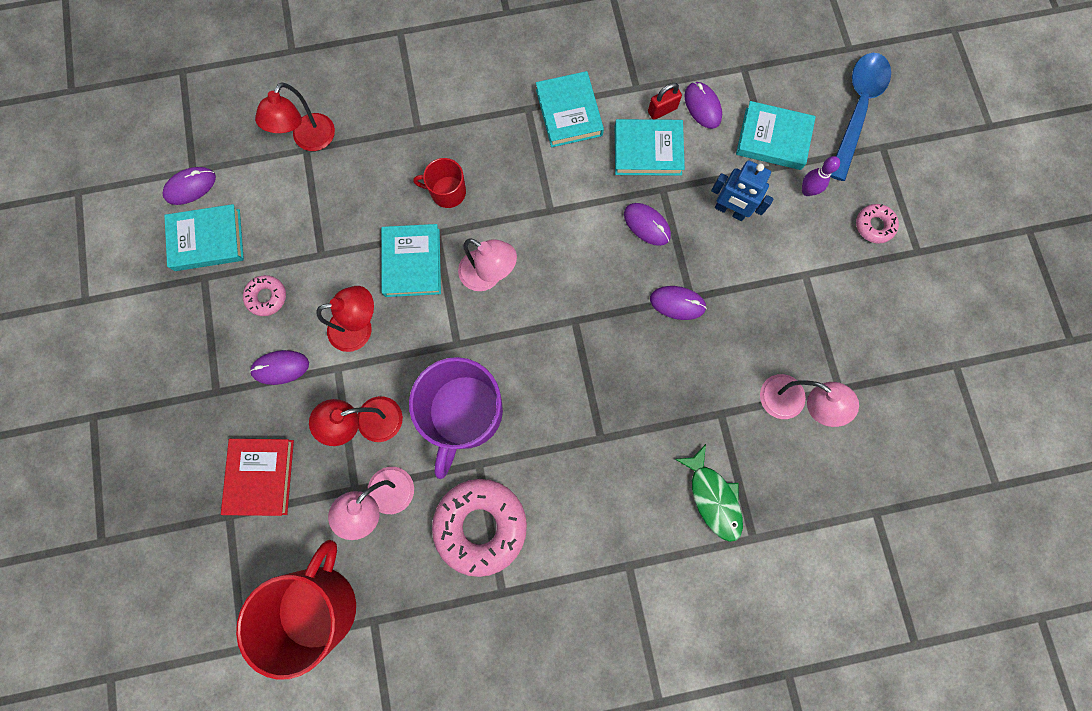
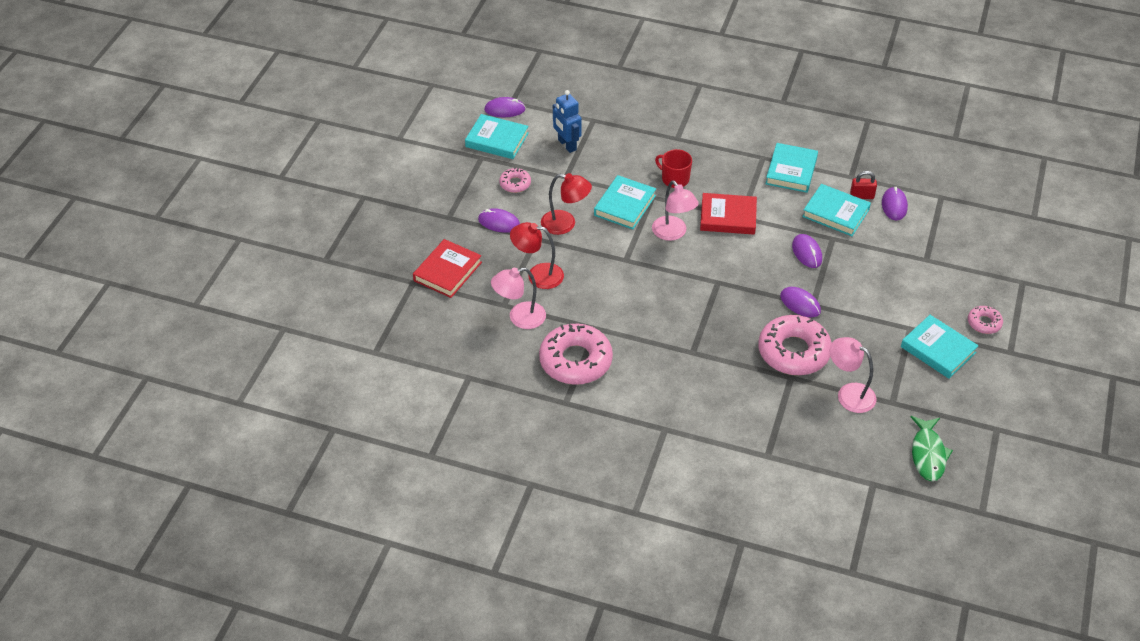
camera: 30 degrees right, 30 degrees down
red mug [236,540,356,680] -> none
red lamp [255,83,335,151] -> none
purple mug [409,357,503,479] -> none
green fish [675,444,743,542] -> green fish moved to [911,416,953,481]
blue robot [711,160,774,221] -> blue robot moved to [553,90,582,153]
turquoise book [736,101,816,170] -> turquoise book moved to [901,315,979,378]
pink lamp [760,374,859,427] -> pink lamp turned 150 degrees clockwise [830,337,877,413]
purple bowling pin [802,156,840,196] -> none
blue spoon [830,53,891,181] -> none
none -> red book [700,193,757,235]
none -> pink donut [758,315,832,375]

